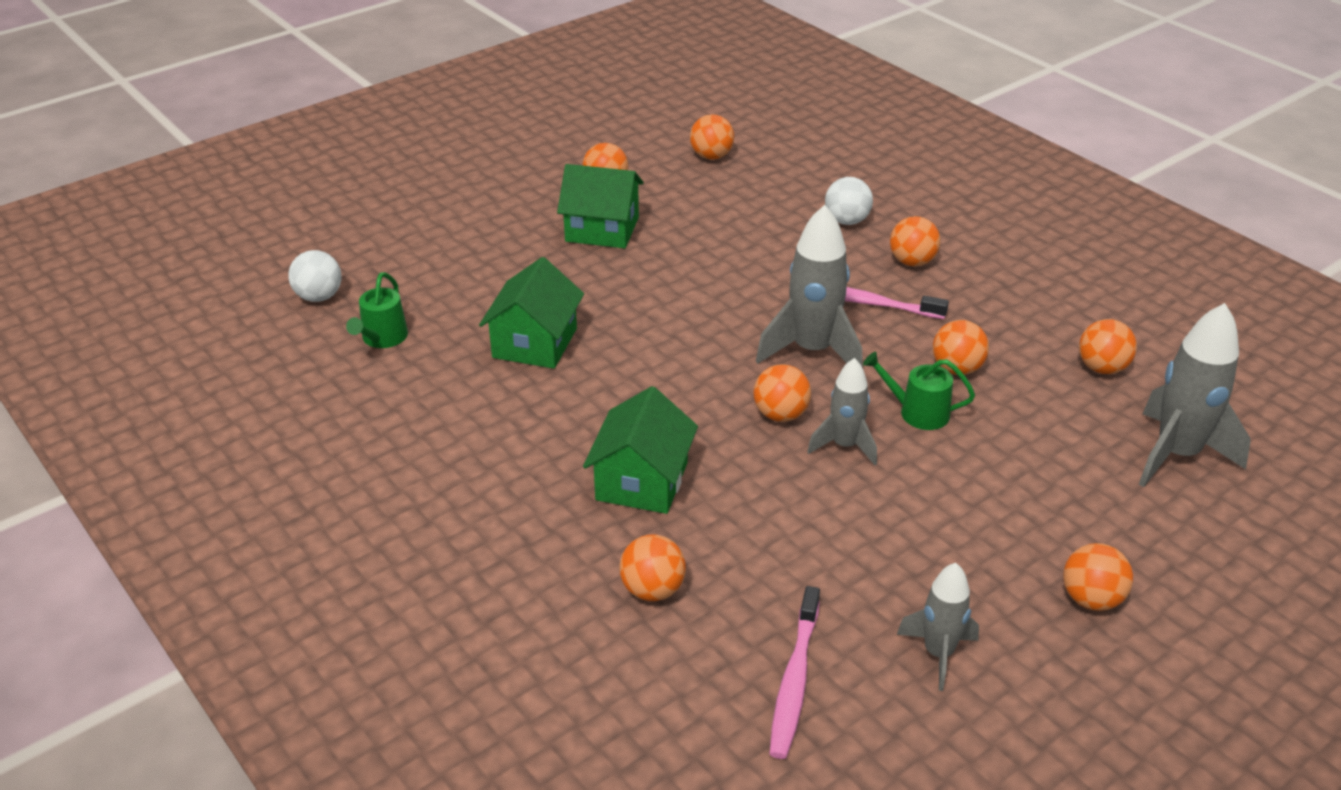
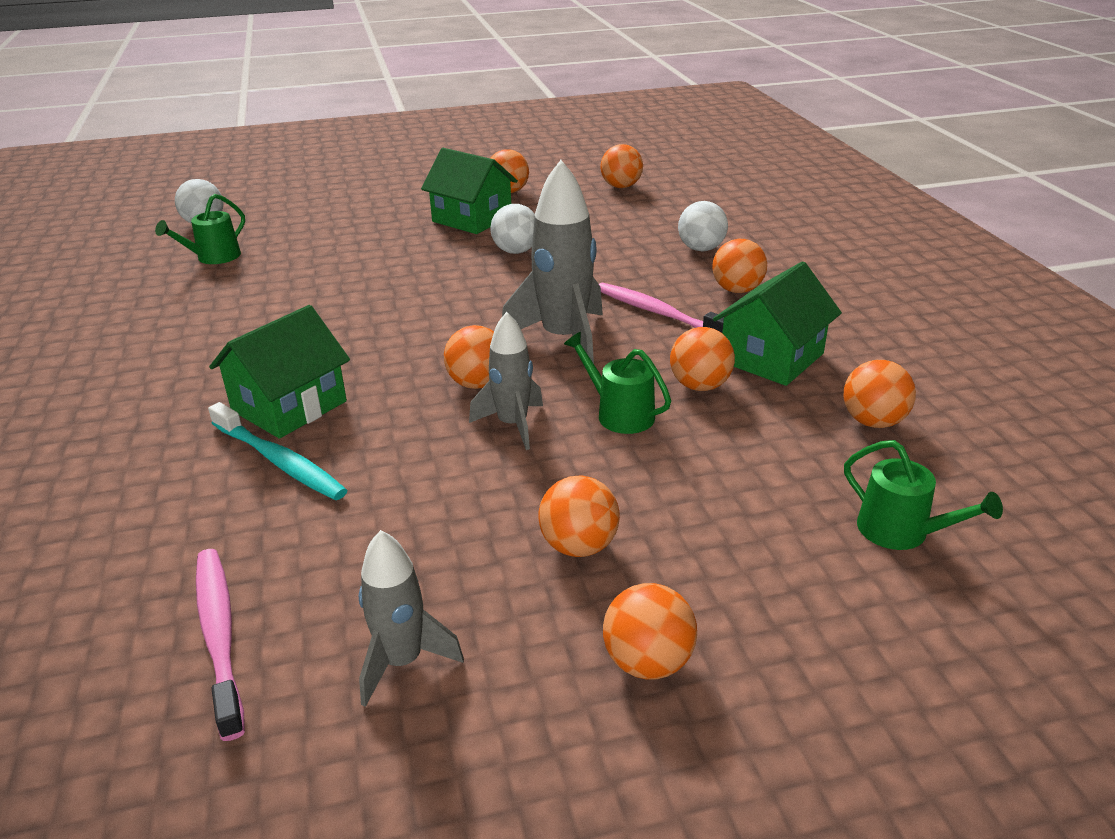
camera: 25 degrees right, 5 degrees down
green house [479,257,584,369] -> green house moved to [713,261,842,386]
orange ball [619,534,686,601] -> orange ball moved to [539,476,620,557]
pink toothbrush [770,586,820,759] -> pink toothbrush turned 120 degrees clockwise [196,549,245,741]
grey rocket [1139,303,1250,487] -> green watering can [844,440,1003,550]
none -> turquoise toothbrush [208,402,348,500]
none -> white ball [490,204,535,254]

